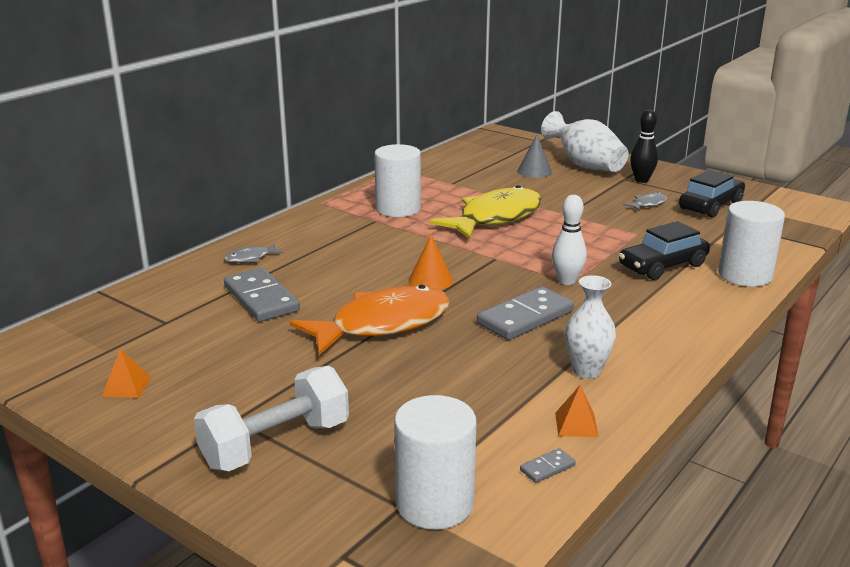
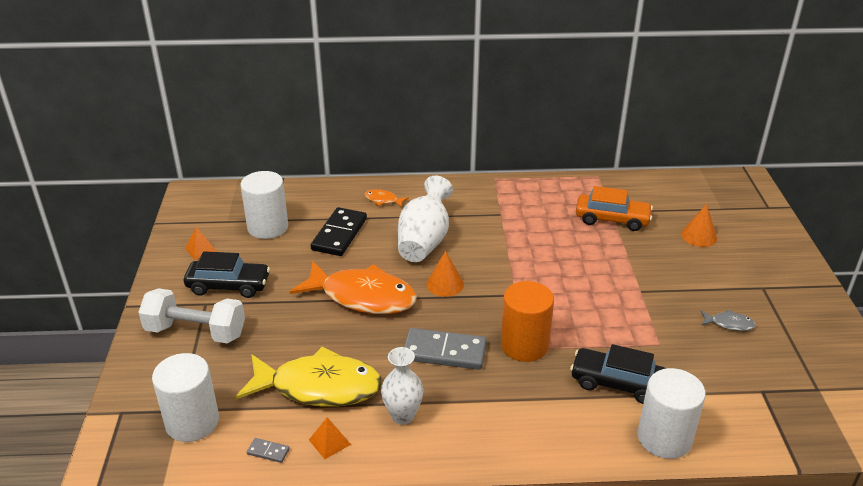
camera: 50 degrees right, 10 degrees up
grey fish [224,243,283,263] -> orange fish [365,189,409,208]
grey domino [224,268,300,322] -> black domino [311,207,367,256]
white cylinder [374,144,421,217] -> white cylinder moved to [240,171,288,239]
yellow fish [430,185,542,240] -> yellow fish moved to [236,347,382,407]
grey cone [517,135,552,178] -> orange cone [681,204,717,247]
white vase [541,111,628,172] -> white vase moved to [398,176,453,262]
white bowling pin [552,195,587,285] -> orange cylinder [501,281,554,362]
black bowling pin [630,110,658,183] -> none
black car [679,170,745,218] -> black car moved to [184,251,270,298]
none -> orange car [576,186,653,231]

